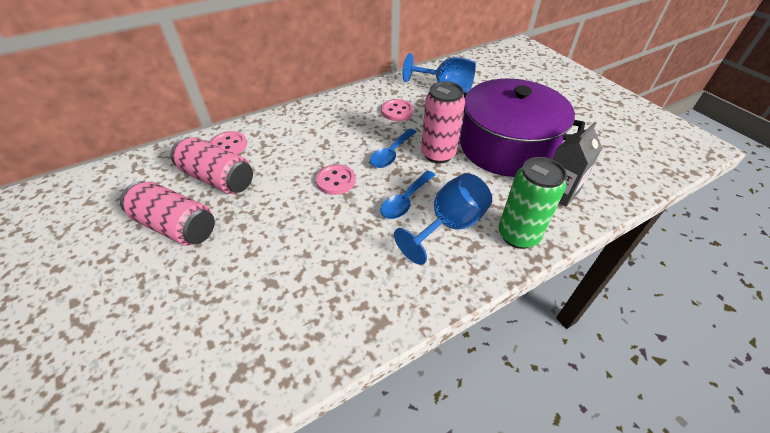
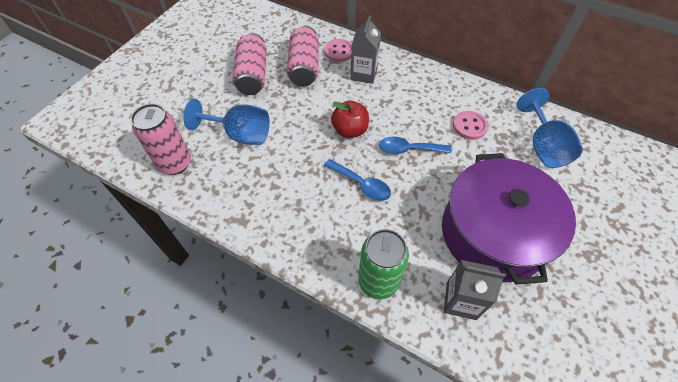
camera: 60 degrees right, 10 degrees up
pink button [316,164,355,195] -> red apple [331,101,369,138]
blue spoon [380,170,435,219] -> blue spoon turned 150 degrees counterclockwise [324,159,391,201]
blue goblet [394,173,492,265] -> blue goblet moved to [183,99,270,145]
pink can [421,81,465,164] -> pink can moved to [131,104,191,175]
none -> grey carton [351,16,381,84]

